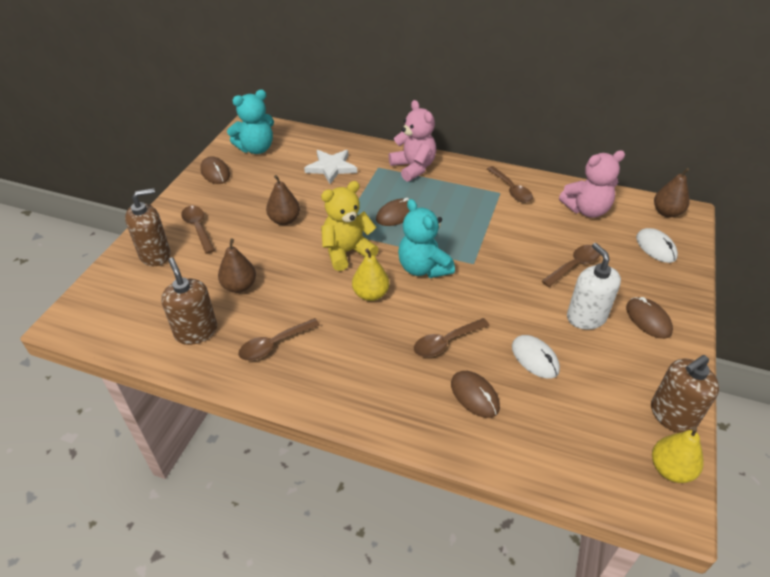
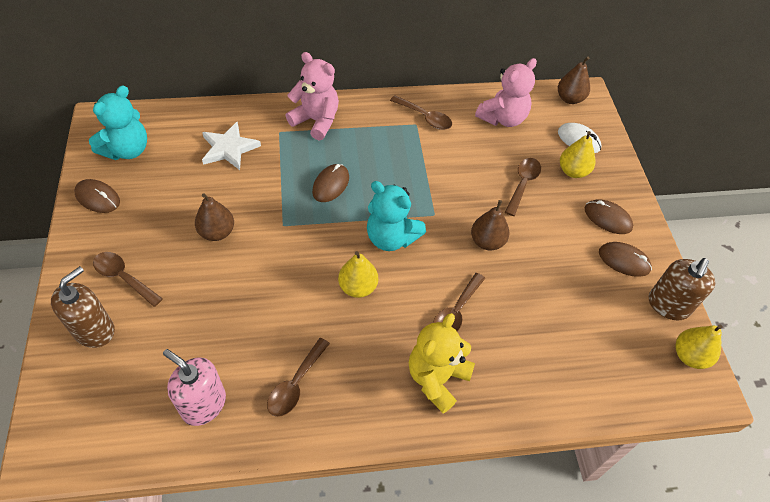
camera: 30 degrees left, 10 degrees up
brown soap dispenser [161,257,217,345] -> pink soap dispenser [163,349,226,426]
brown pear [218,239,256,293] -> brown pear moved to [471,200,509,251]
yellow teddy bear [321,181,379,271] -> yellow teddy bear moved to [409,313,475,413]
brown mouse [451,371,500,418] -> brown mouse moved to [599,242,652,277]
white mouse [512,335,560,378] -> none
white soap dispenser [567,243,621,330] -> none
none -> yellow pear [560,131,595,178]

